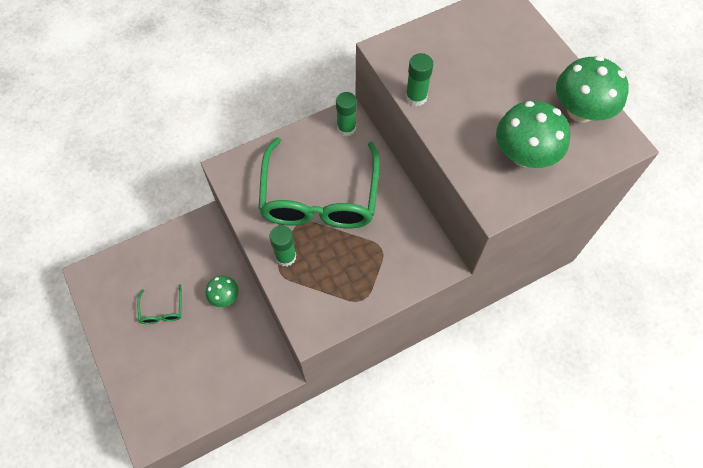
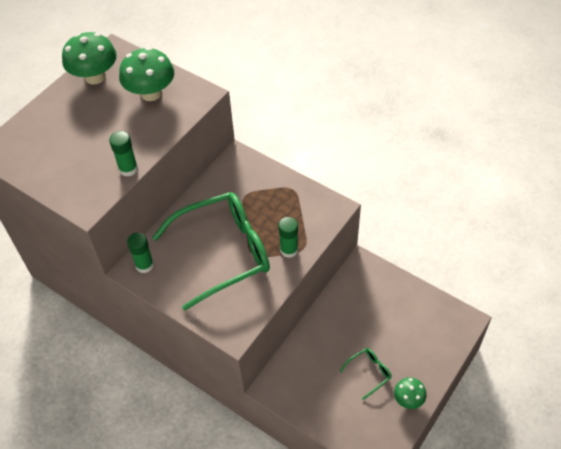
camera: 115 degrees left, 10 degrees down
green mushroom [206,276,239,307] -> green mushroom moved to [394,377,427,409]

